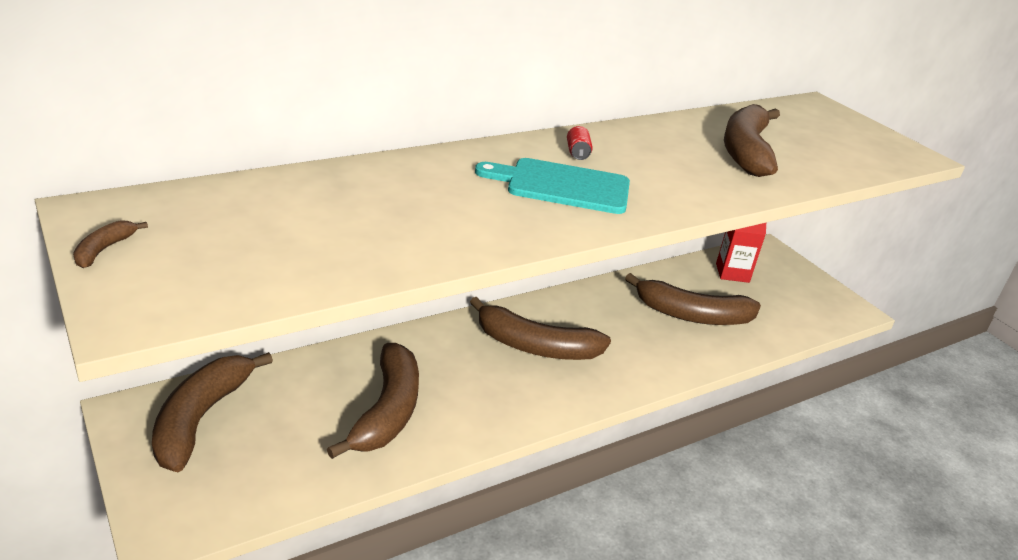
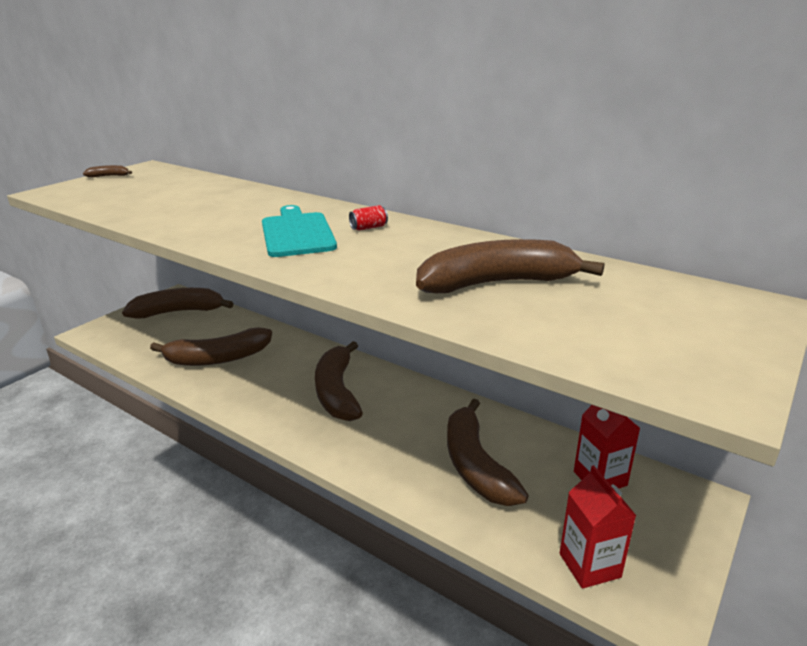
camera: 70 degrees right, 5 degrees down
none -> red carton [560,465,636,589]

